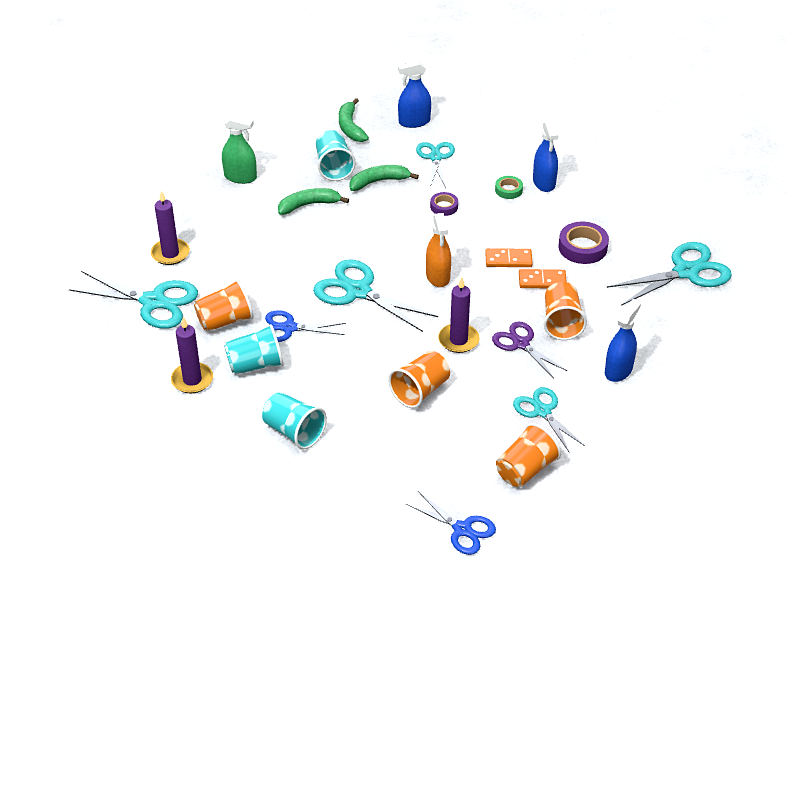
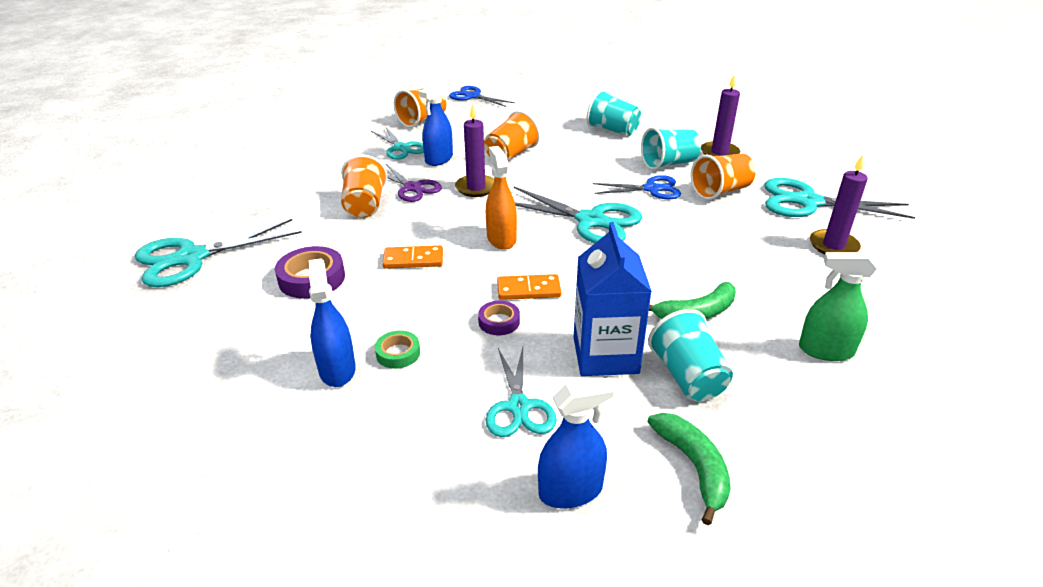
camera: 175 degrees right, 10 degrees down
green banana [349,165,419,191] -> blue carton [573,222,652,376]
orange domino [519,269,567,288] -> orange domino moved to [497,274,561,300]
blue spray bottle [605,299,641,382] -> blue spray bottle moved to [419,81,453,166]

